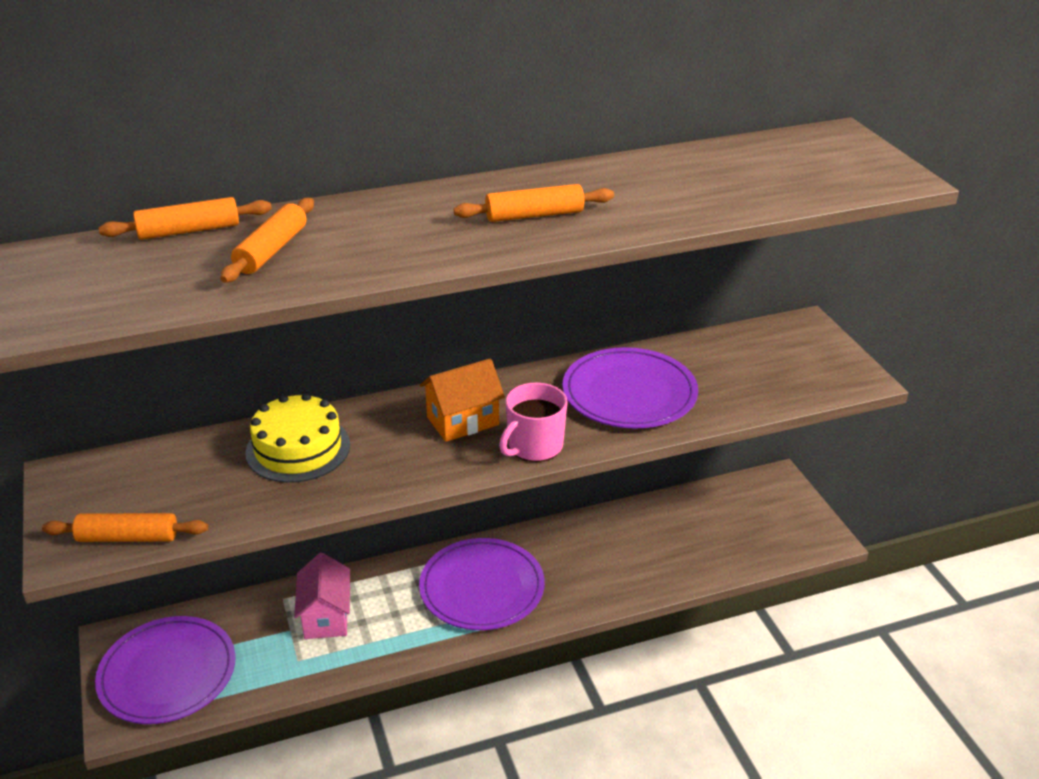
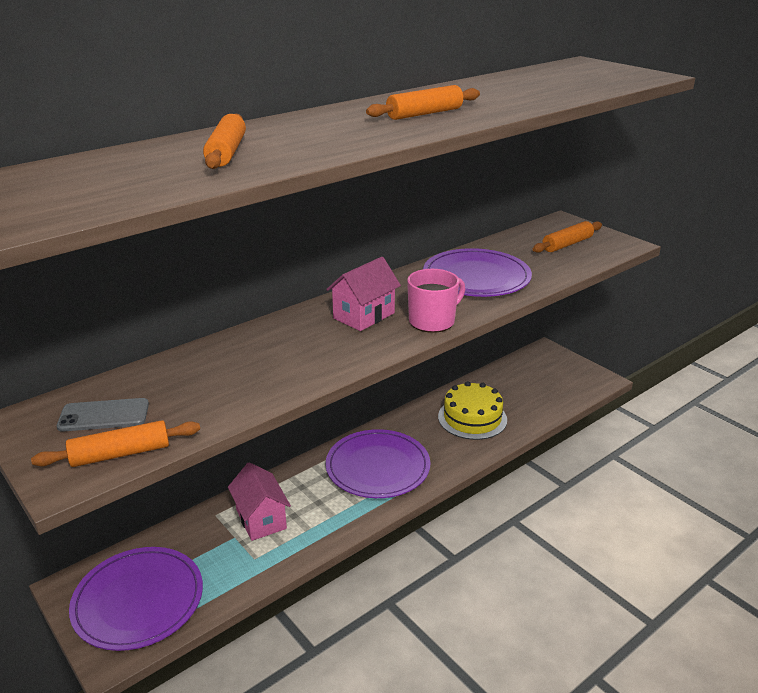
camera: 20 degrees left, 5 degrees down
orange rolling pin [99,197,272,240] -> orange rolling pin moved to [533,221,602,253]
yellow cake [245,393,350,483] -> yellow cake moved to [438,381,507,440]
orange house [420,358,505,442] -> pink house [326,257,401,331]
pink mug [499,383,568,462] -> pink mug turned 150 degrees counterclockwise [407,269,465,333]
none -> grey phone [57,398,149,432]

